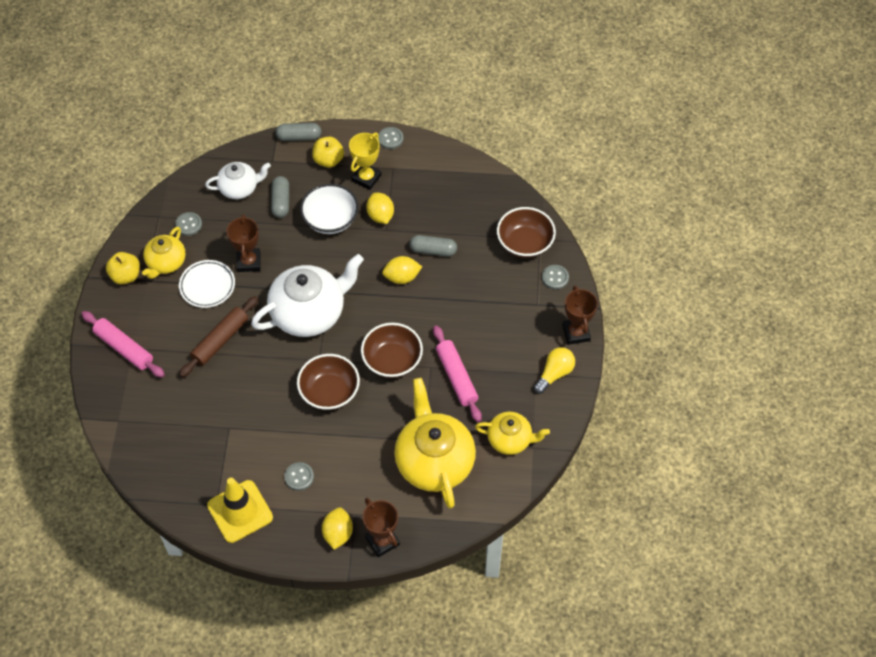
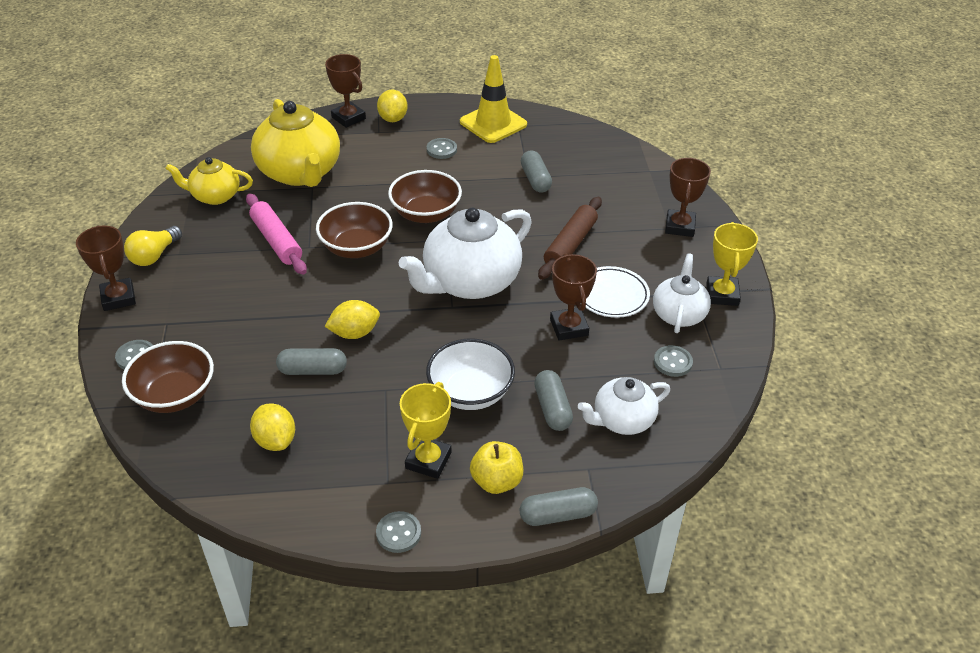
camera: 170 degrees right, 15 degrees down
pink rolling pin [81,311,165,378] -> brown trophy [665,158,711,237]
yellow apple [106,252,140,284] -> yellow trophy [706,222,758,306]
yellow teapot [142,227,186,279] -> white teapot [653,253,711,333]
yellow lemon [366,192,394,224] -> yellow lemon moved to [250,403,295,451]
none -> grey capsule [521,150,552,193]

